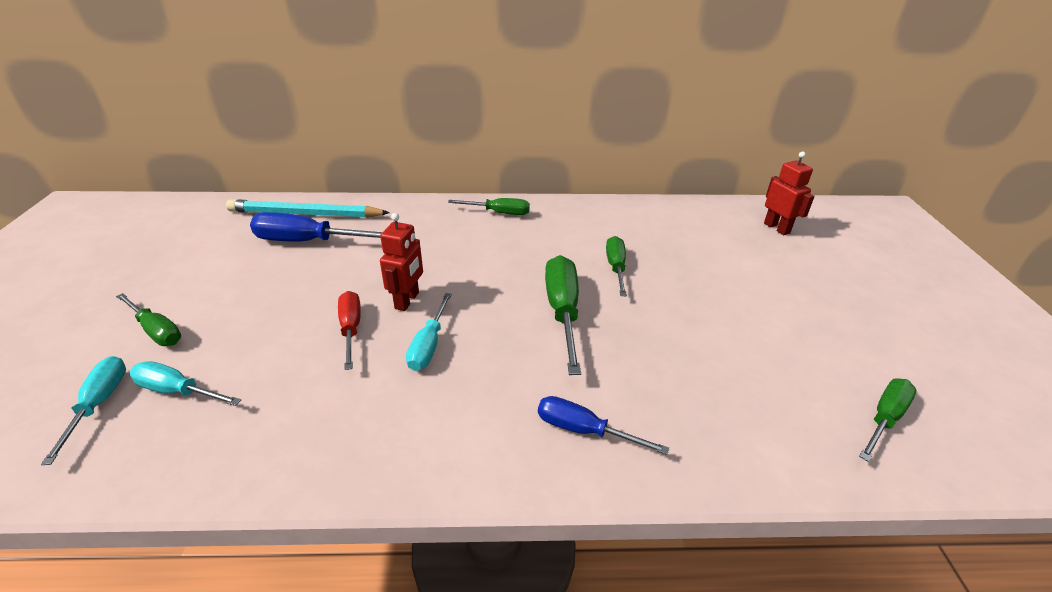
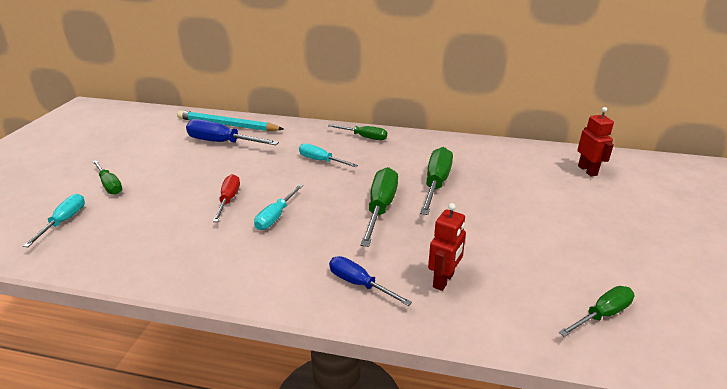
camera: 15 degrees right, 5 degrees down
turquoise screwdriver [130,361,241,406] -> turquoise screwdriver moved to [299,143,358,167]
red robot [380,213,423,311] -> red robot moved to [428,203,466,291]
green screwdriver [606,236,627,296] -> green screwdriver [420,147,453,215], size x1.58

